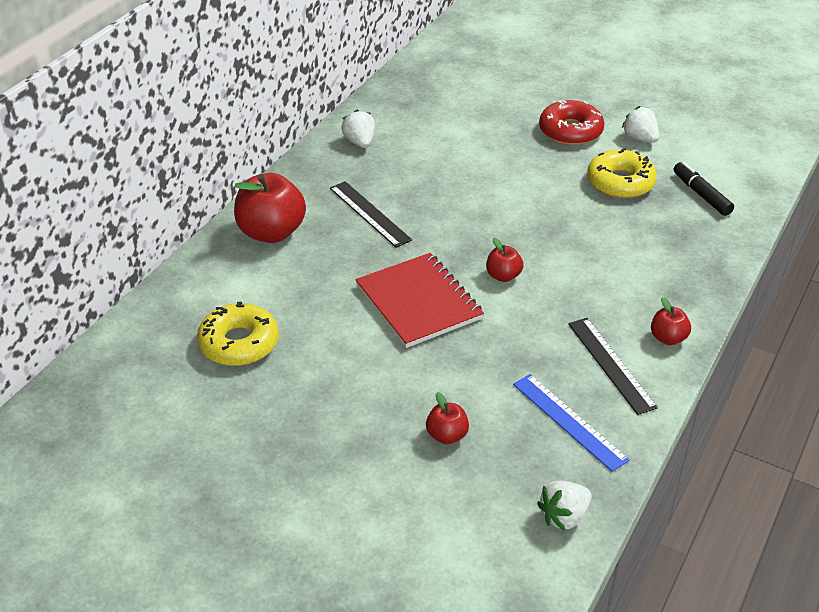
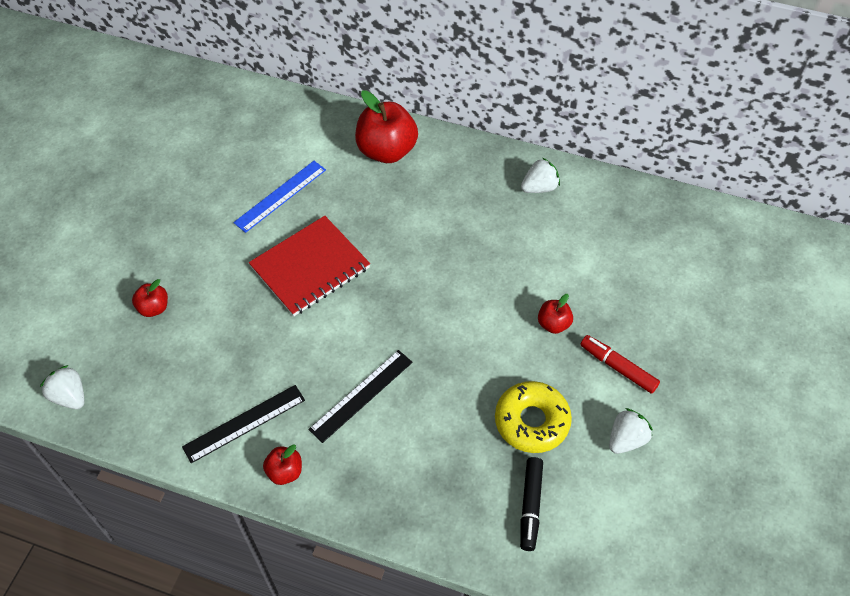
camera: 80 degrees right, 15 degrees up
yellow donut [197,302,279,366] -> none
black ruler [330,181,412,248] -> black ruler moved to [308,350,413,443]
red apple [486,238,523,282] -> red apple moved to [538,294,573,334]
blue ruler [513,374,630,472] -> blue ruler moved to [233,161,326,233]
red donut [539,100,604,145] -> red marker [580,335,660,394]
black marker [674,162,734,216] -> black marker turned 135 degrees clockwise [520,457,543,551]

